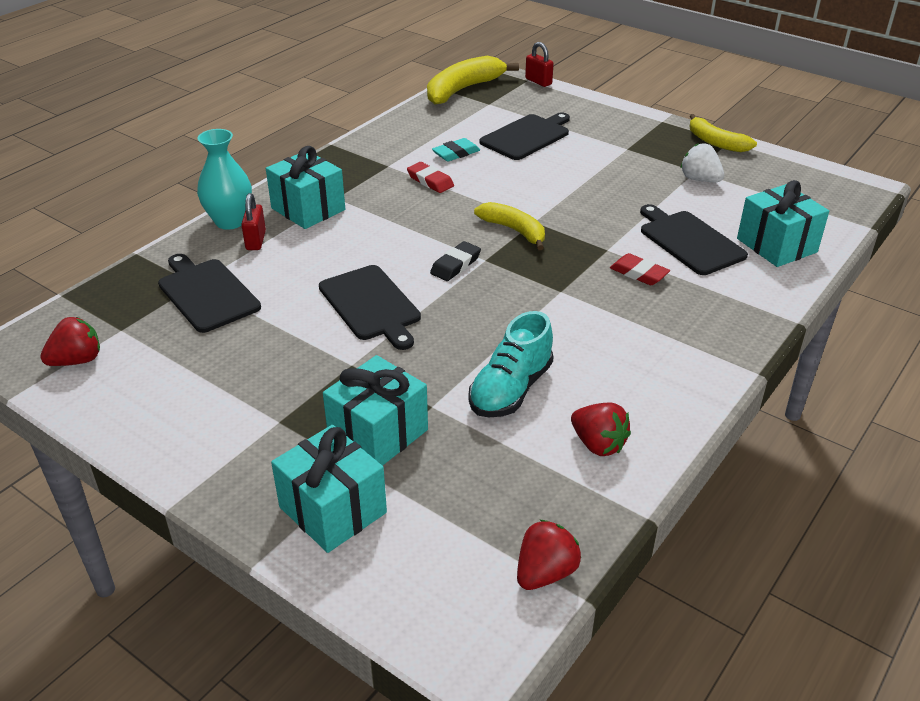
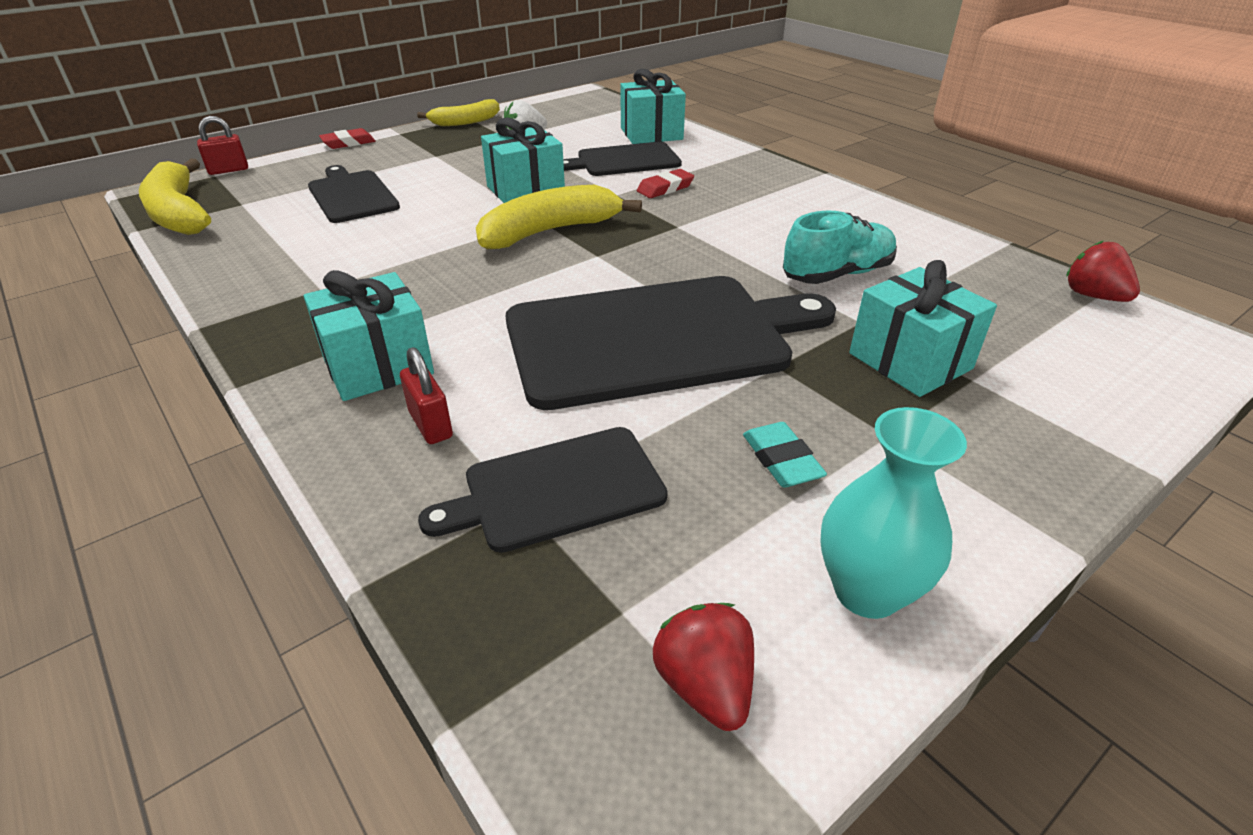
camera: 75 degrees left, 0 degrees up
turquoise vase [197,129,252,230] -> turquoise vase moved to [820,407,967,619]
red padlock [241,193,266,250] -> red padlock turned 45 degrees clockwise [400,347,453,444]
turquoise gift [271,425,387,553] -> turquoise gift moved to [481,117,565,203]
black cutting board [319,265,421,350] -> black cutting board [505,276,836,410], size x1.82
red eraser [407,162,454,193] -> red eraser moved to [319,128,376,149]
black eraser [430,241,481,281] -> none
turquoise eraser [432,138,480,161] -> turquoise eraser moved to [743,422,827,487]
turquoise shoe [468,311,554,417] -> turquoise shoe turned 75 degrees counterclockwise [783,211,897,284]
yellow banana [474,202,545,250] -> yellow banana [476,185,642,249], size x1.54
red strawberry [571,403,631,456] -> none

